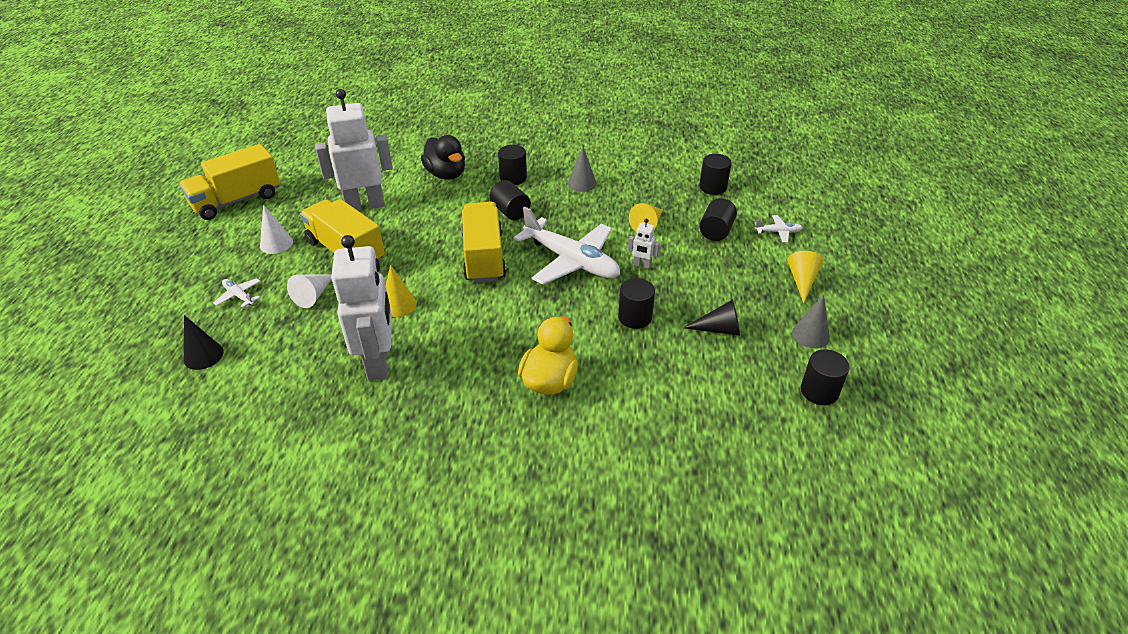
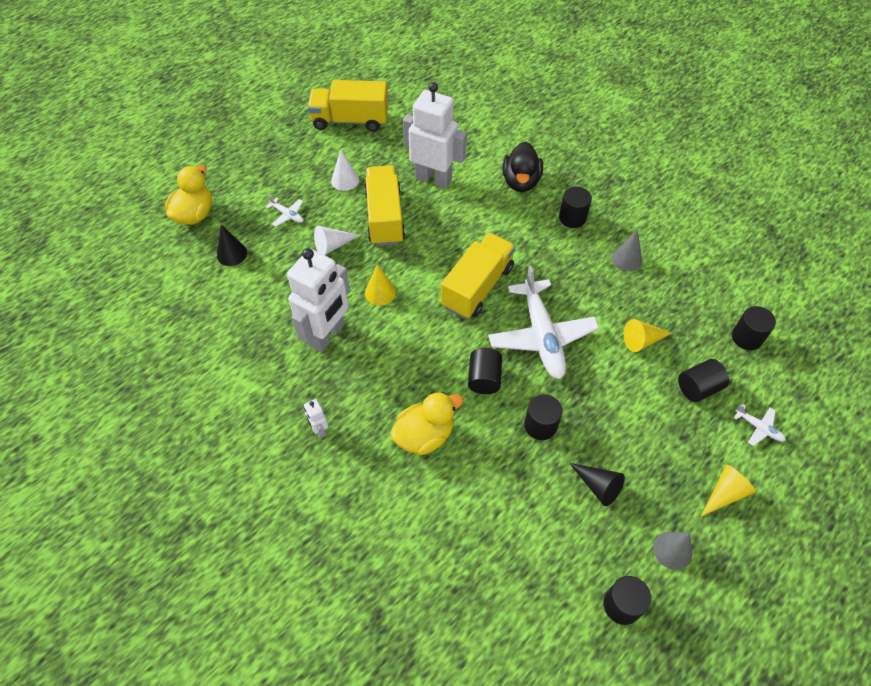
camera: 40 degrees right, 15 degrees up
white plane [213,278,261,308] -> white plane turned 135 degrees clockwise [266,195,303,227]
black cylinder [490,180,531,220] -> black cylinder moved to [468,348,502,394]
white robot [628,219,660,269] -> white robot moved to [304,399,328,438]
none -> yellow duck [165,165,212,225]

